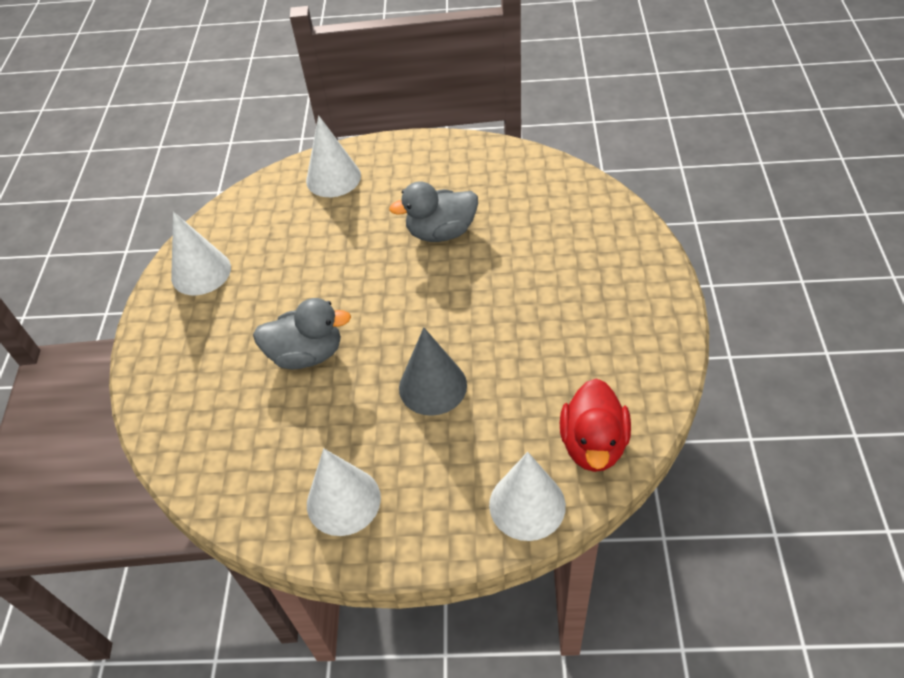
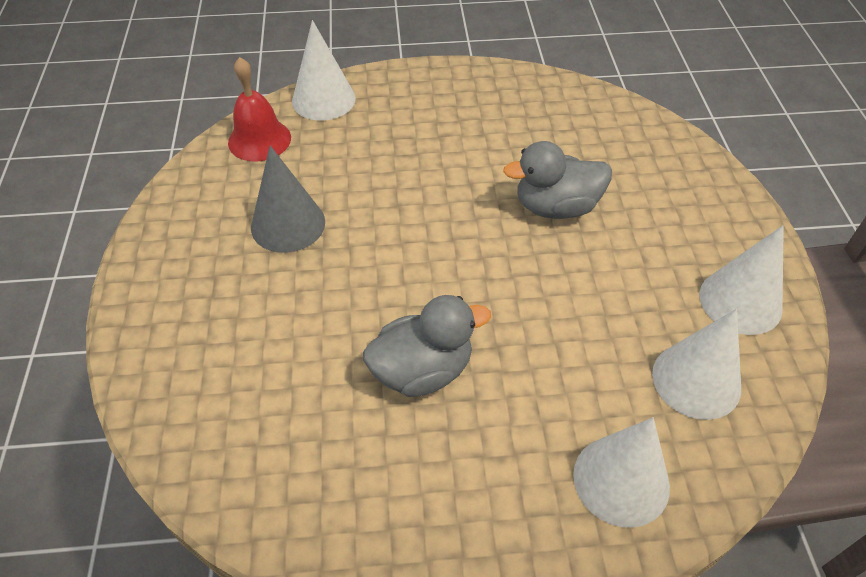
camera: 170 degrees right, 0 degrees up
white cone [307,449,381,536] -> white cone moved to [652,309,741,420]
grey cone [399,327,467,416] -> grey cone moved to [251,146,325,253]
red duck [560,378,631,472] -> red bell [228,57,291,162]

